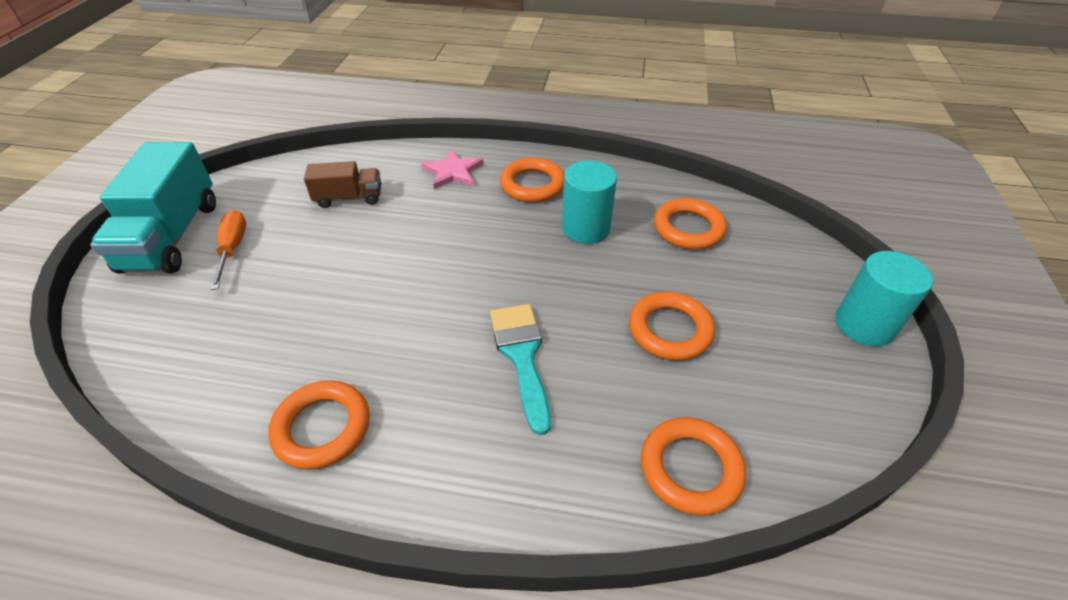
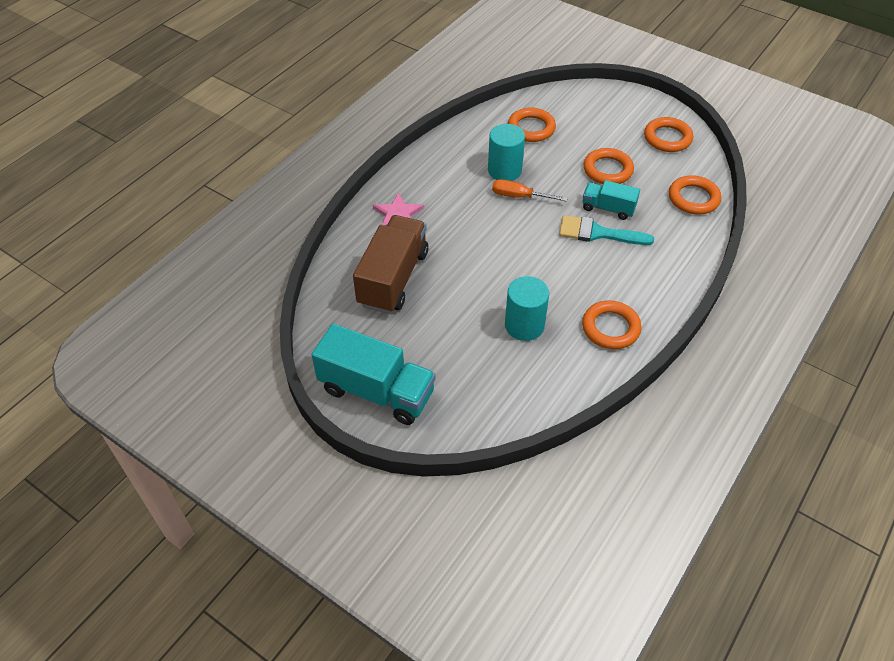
camera: 65 degrees left, 5 degrees up
orange screwdriver [210,210,246,290] -> orange screwdriver moved to [492,179,568,202]
brown truck [304,161,381,208] -> brown truck [353,215,428,314], size x1.82
orange ring [500,158,565,203] -> orange ring moved to [644,117,693,152]
turquoise cylinder [835,251,933,347] -> turquoise cylinder moved to [505,276,549,341]
none -> turquoise truck [583,180,640,220]

